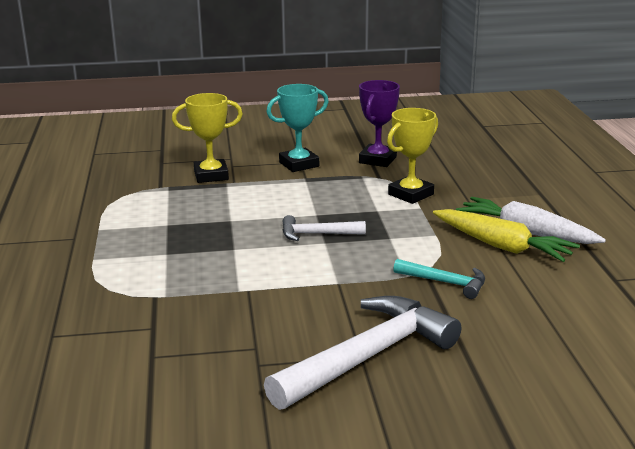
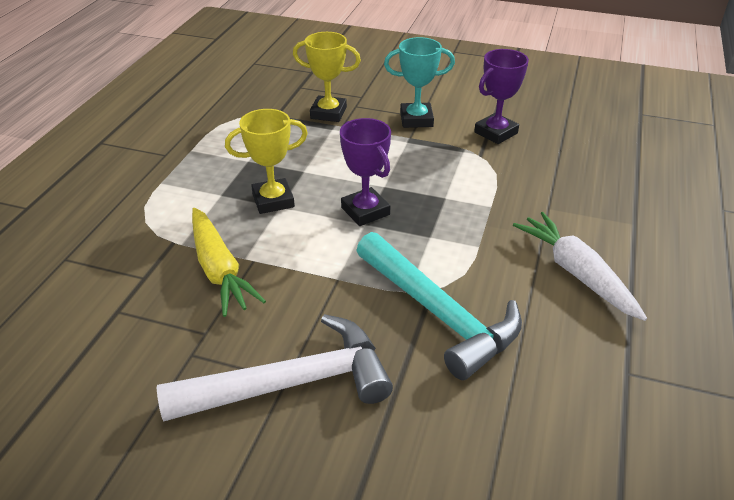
camera: 25 degrees right, 15 degrees up
white hammer [283,215,366,241] -> purple trophy [340,118,391,226]
yellow trophy [387,108,438,204] -> yellow trophy moved to [225,109,308,214]
turquoise hammer [393,259,485,299] -> turquoise hammer [356,232,522,380], size x1.98
yellow carrot [433,209,580,262] -> yellow carrot moved to [192,208,266,317]

